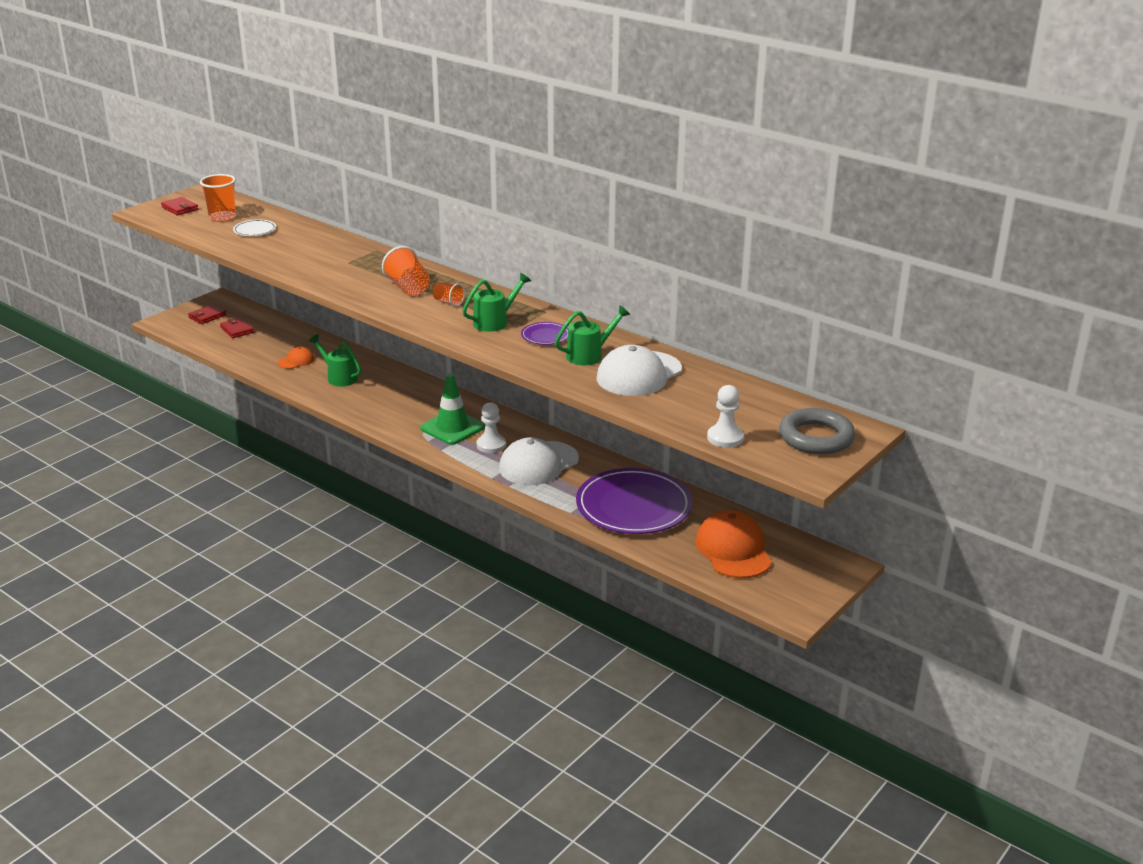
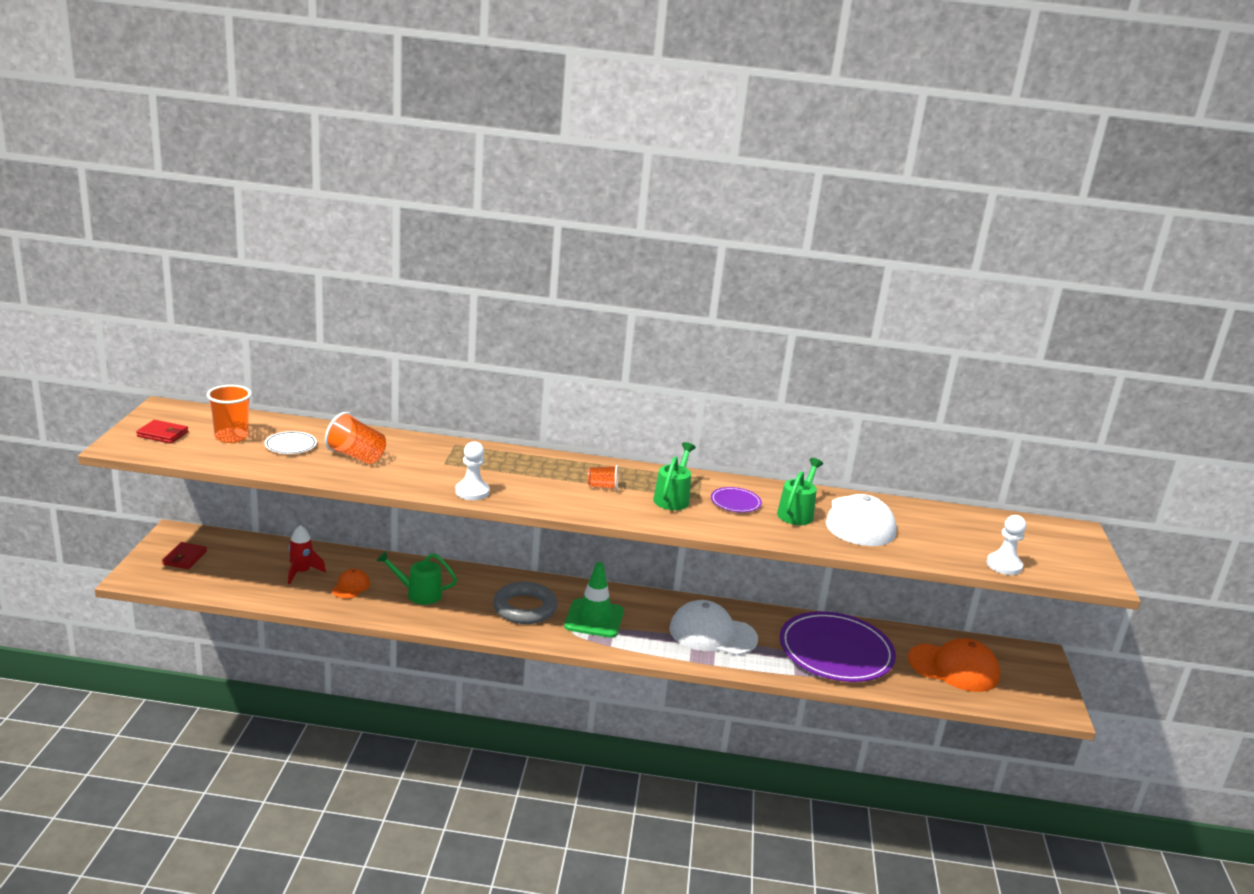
camera: 35 degrees left, 5 degrees down
red wallet [220,317,254,338] -> none
orange cup [382,246,430,296] -> orange cup moved to [325,412,386,464]
white pawn [476,402,506,453] -> white pawn moved to [455,441,490,500]
white cap [499,437,579,485] -> white cap turned 90 degrees clockwise [669,600,758,655]
orange cap [695,510,772,578] -> orange cap turned 150 degrees clockwise [908,638,1000,692]
grey ring [779,408,855,455] -> grey ring moved to [493,582,558,624]
none -> red rocket [288,525,326,584]

